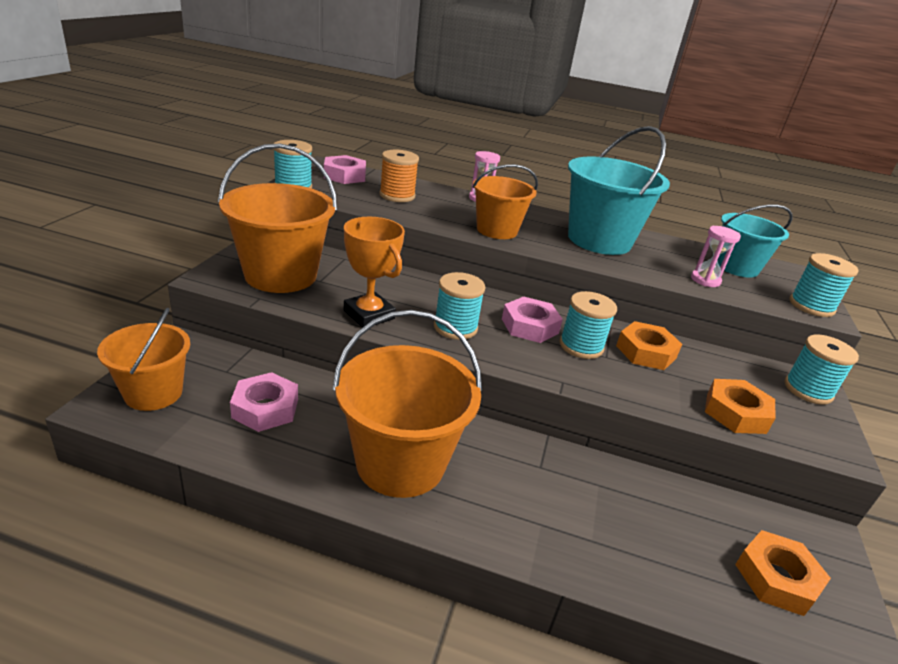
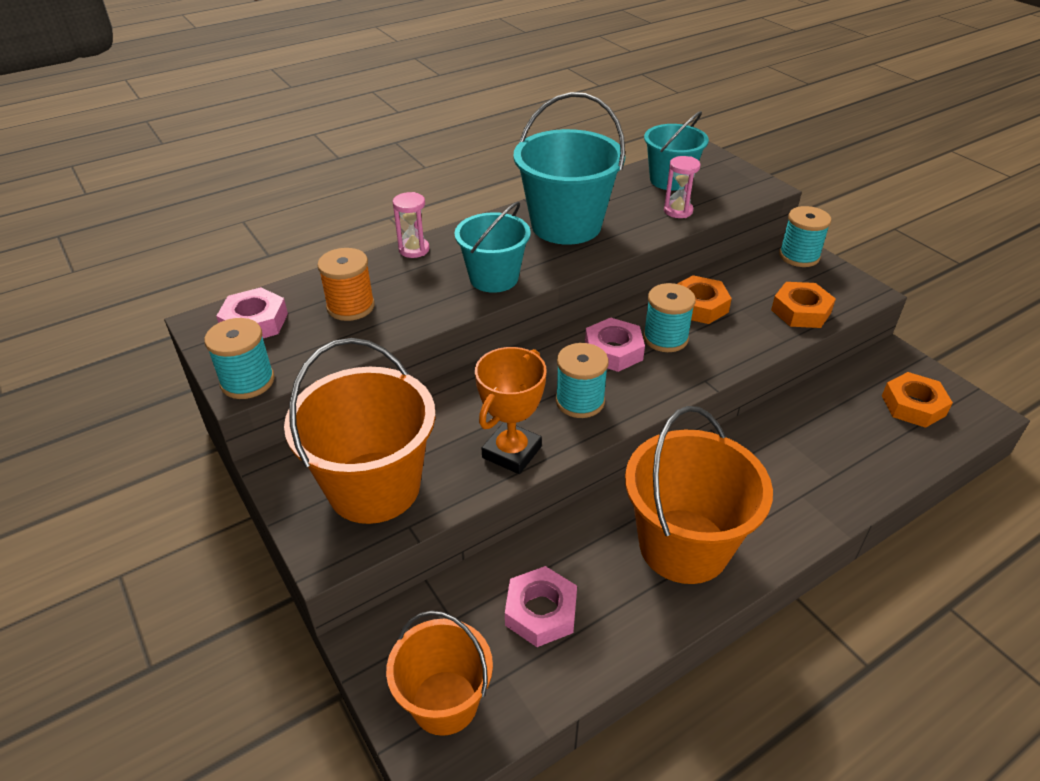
camera: 45 degrees left, 10 degrees up
orange trophy [344,217,405,328] -> orange trophy turned 60 degrees counterclockwise [475,347,547,474]
orange bucket [472,164,538,239] -> turquoise bucket [455,202,531,293]
turquoise spool [790,253,859,317] -> none

